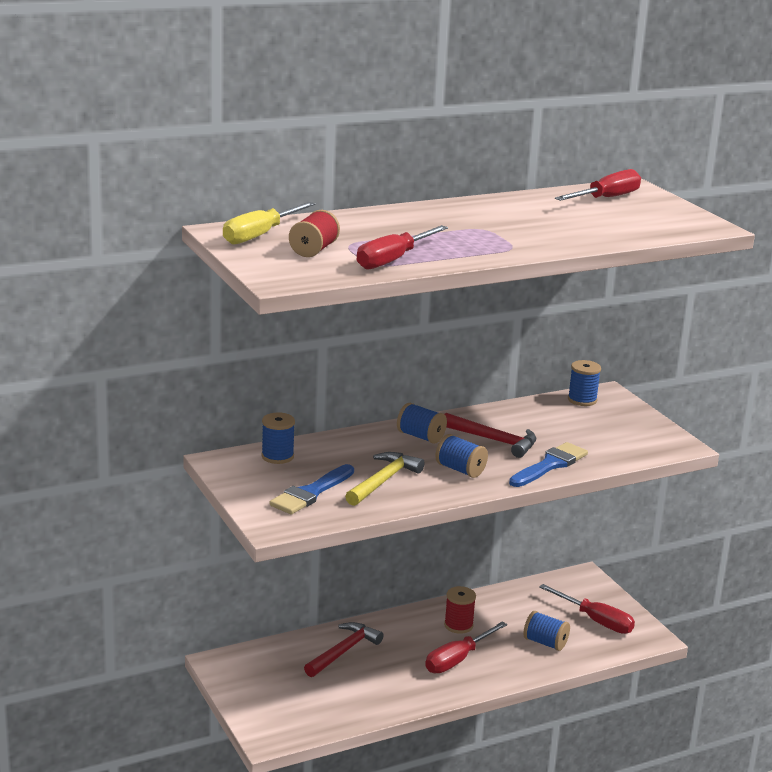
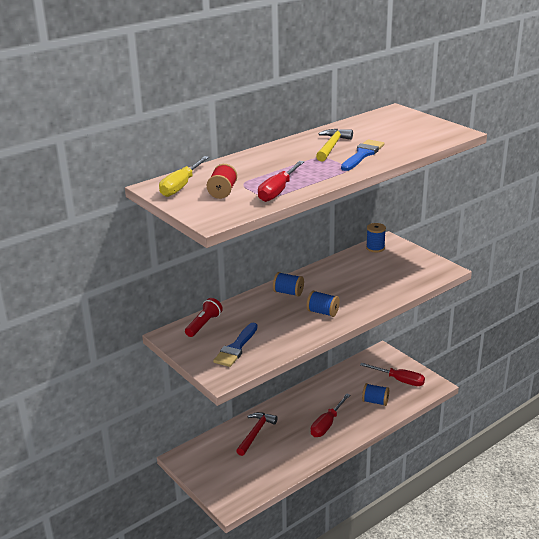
camera: 10 degrees left, 5 degrees up
blue spool [261,412,295,464] -> red flashlight [185,298,223,337]
yellow hammer [345,452,424,506] -> yellow hammer moved to [316,129,353,162]
red spool [444,586,476,634] -> none
red hammer [445,413,536,458] -> none
blue brush [509,442,588,487] -> blue brush moved to [341,139,384,171]
red screwdriver [555,169,641,201] -> none

